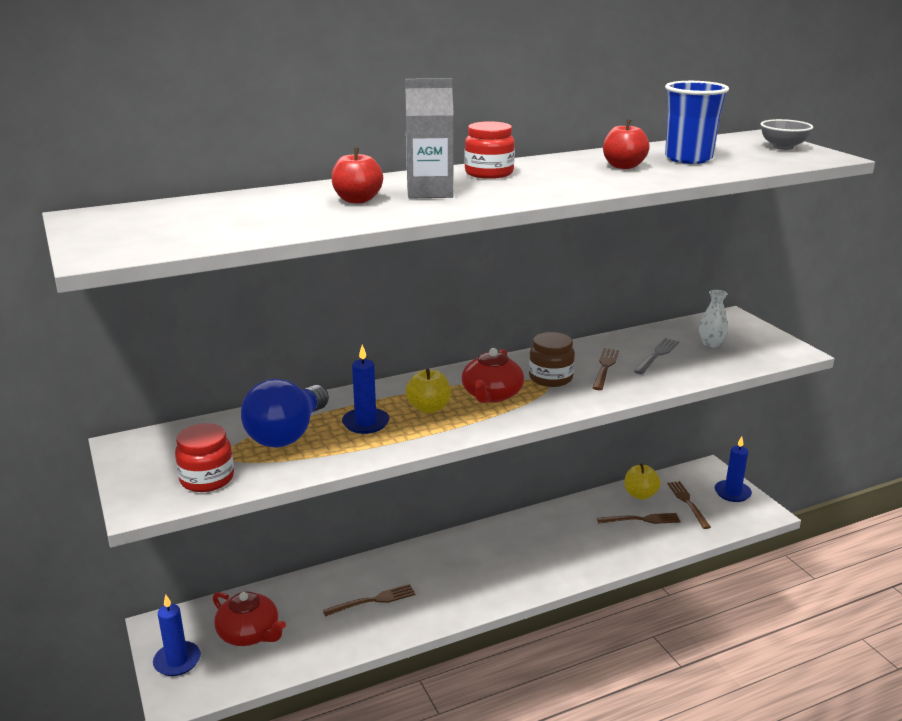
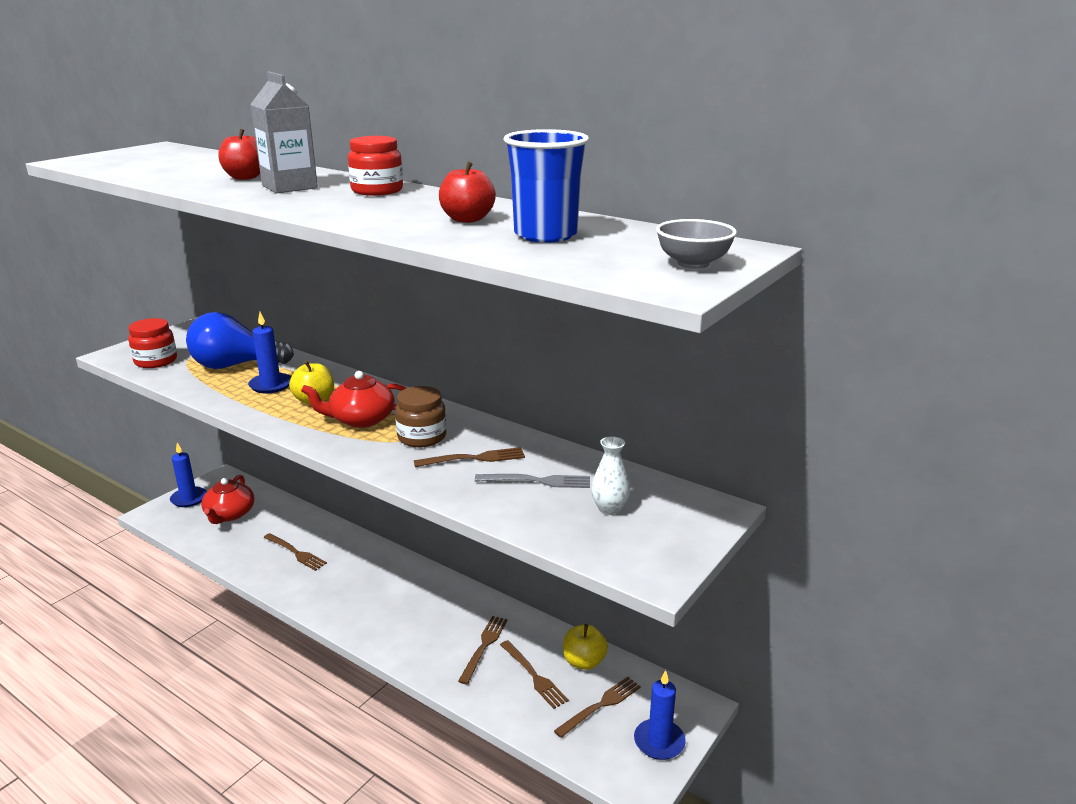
camera: 60 degrees right, 0 degrees up
none -> brown fork [458,616,508,684]

